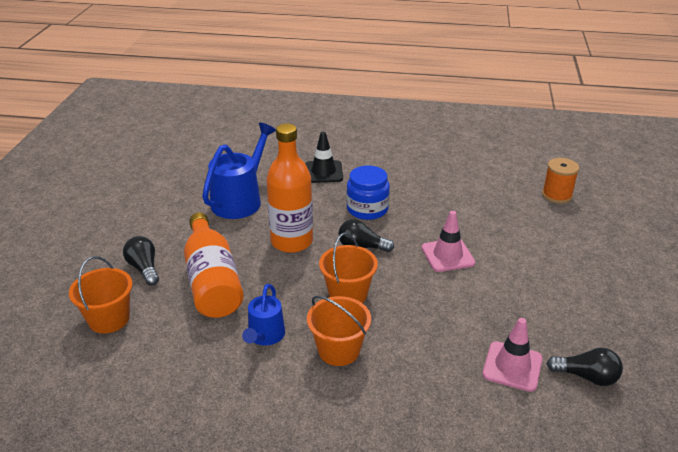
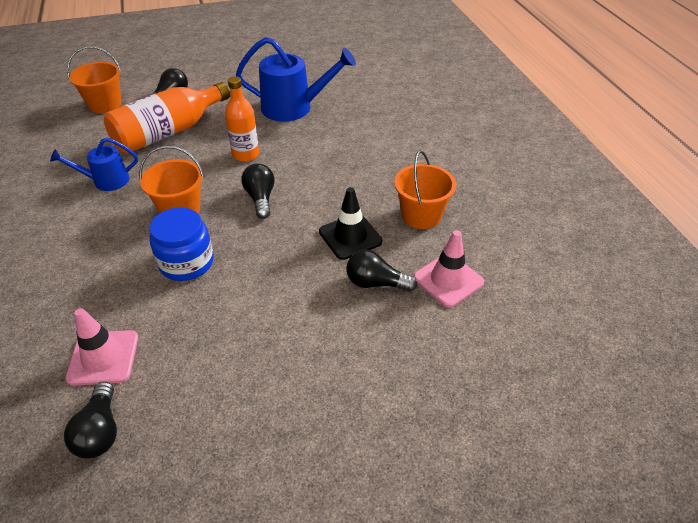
camera: 65 degrees right, 10 degrees up
orange bottle [266,124,313,253] -> orange bottle [225,76,259,162], size x0.63
black traffic cone [305,132,343,183] -> black traffic cone moved to [319,187,382,260]
orange bucket [307,296,371,366] -> orange bucket moved to [394,150,456,229]
blue jar [346,166,390,220] -> blue jar moved to [150,207,214,281]
pink traffic cone [422,211,475,272] -> pink traffic cone moved to [414,230,484,307]
orange spool [542,158,579,203] -> none
none -> black light bulb [346,250,417,292]

